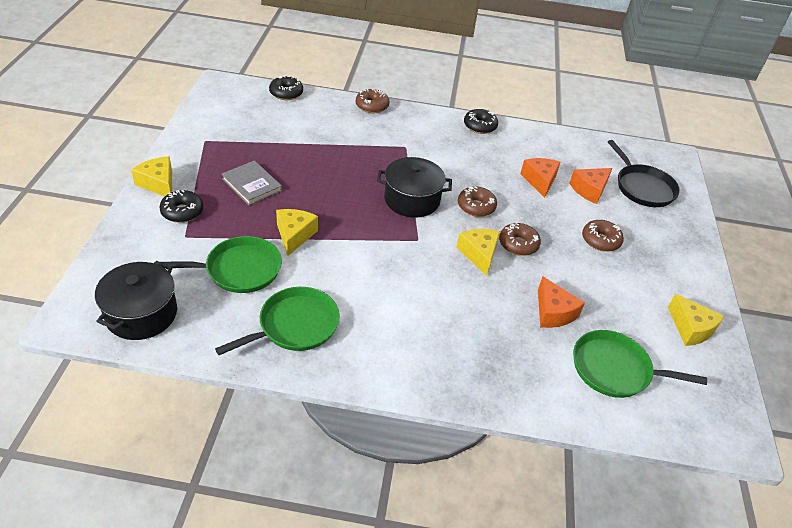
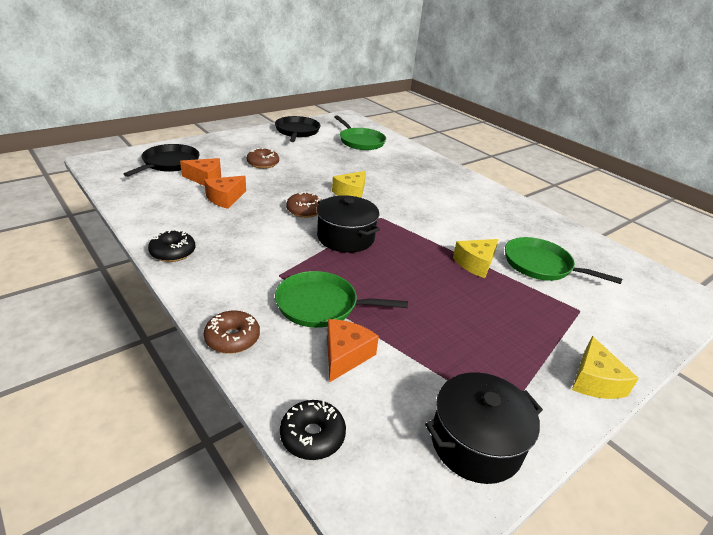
camera: 135 degrees left, 10 degrees down
black pot [95,261,177,340] -> black pot moved to [425,372,543,484]
black donut [159,190,203,223] -> none
green pan [215,287,340,355] -> green pan moved to [275,271,408,328]
grey book [222,160,282,205] -> none
brown donut [499,223,541,256] -> none
orange cheese [538,276,585,328] -> orange cheese moved to [327,319,379,382]
yellow cheese [668,294,724,346] -> black pan [275,116,320,142]

